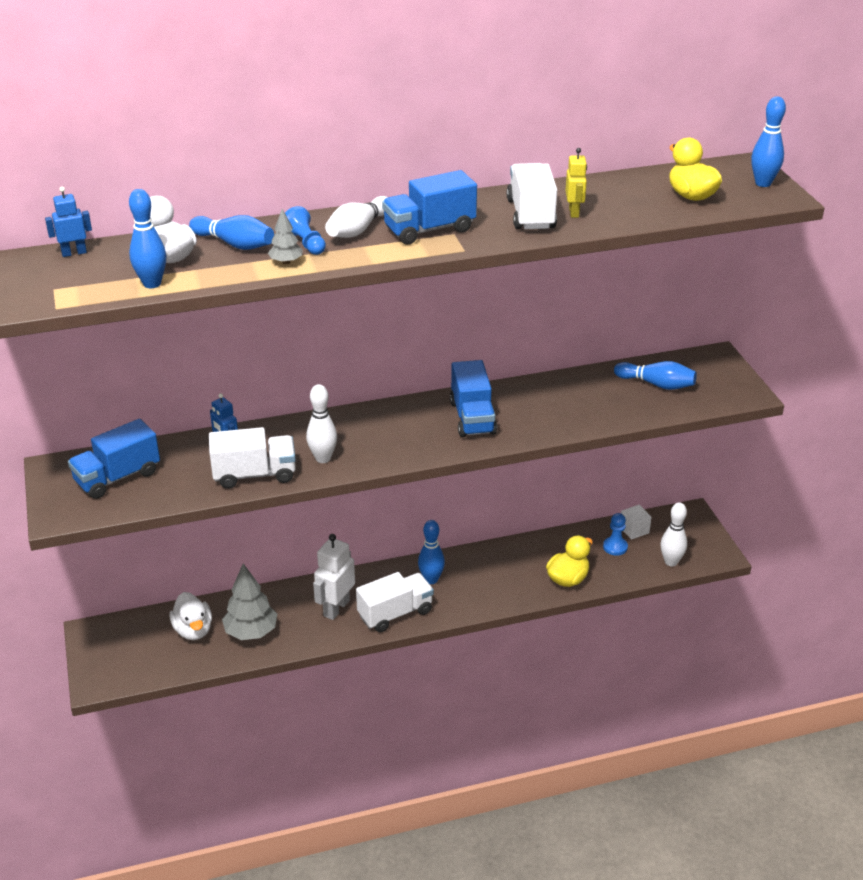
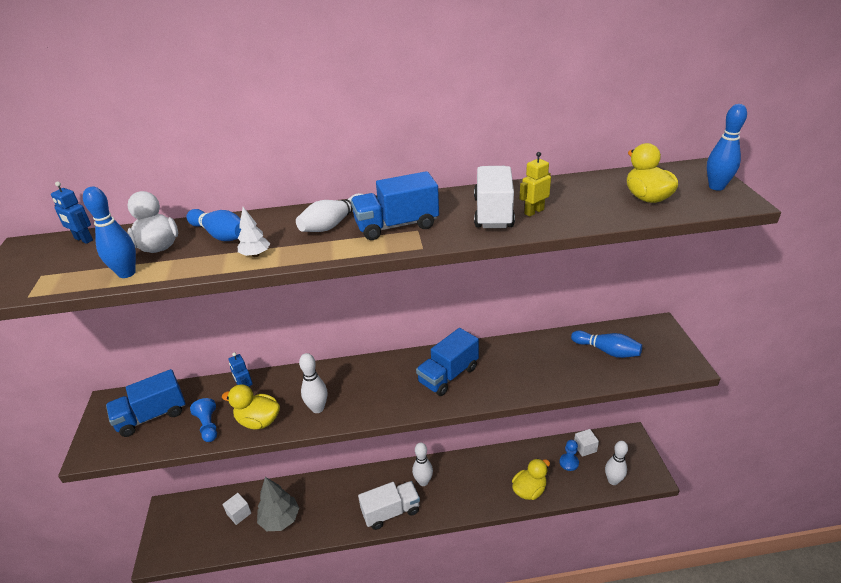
camera: 10 degrees right, 0 degrees up
blue robot [45,187,92,257] -> blue robot turned 135 degrees counterclockwise [51,182,93,244]
white duck [170,592,212,640] -> white cube [222,493,251,525]
white truck [209,427,296,489] -> yellow duck [222,384,280,430]
grey tree [268,209,303,264] -> white tree [238,207,270,257]
blue pawn [285,206,326,255] -> blue pawn moved to [190,398,217,442]
white robot [313,534,355,620] -> none
blue bowling pin [418,520,445,584] -> white bowling pin [412,442,433,486]
blue truck [450,360,497,437] -> blue truck turned 45 degrees clockwise [416,328,479,396]
yellow robot [565,148,587,218] -> yellow robot turned 135 degrees counterclockwise [519,152,551,217]

